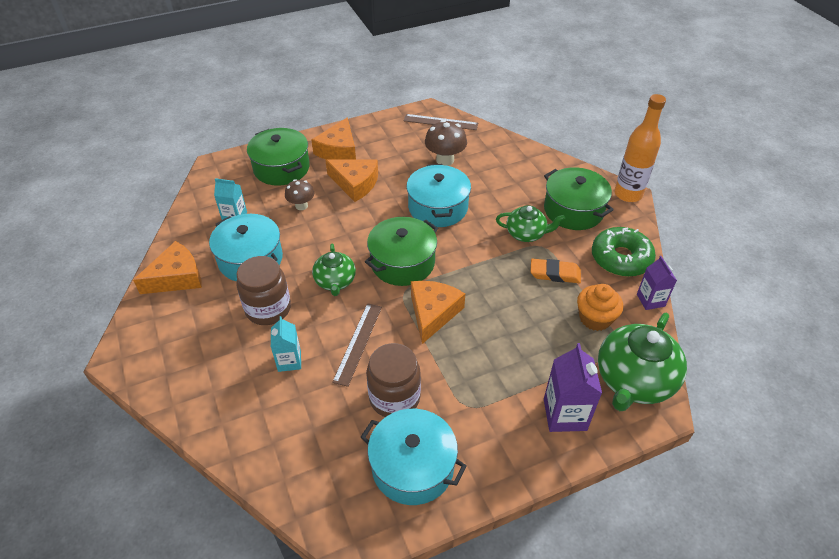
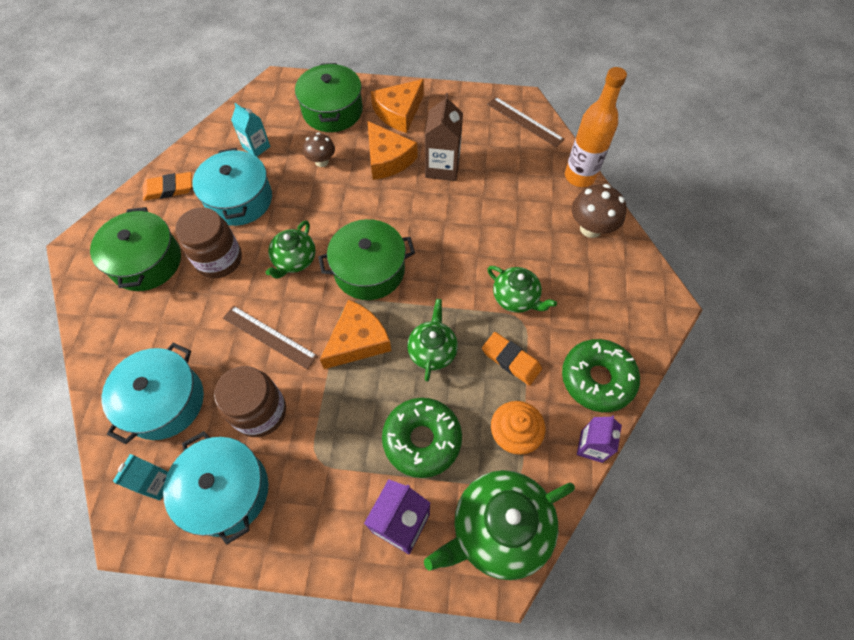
camera: 30 degrees right, 15 degrees up
orange cheese [133,241,202,294] -> orange eraser [143,172,192,201]
turquoise carton [271,316,301,372] -> turquoise carton moved to [113,454,168,501]
brown ruler [332,303,382,387] -> brown ruler turned 75 degrees clockwise [223,306,318,369]
turquoise pot [406,164,471,227] -> turquoise pot moved to [102,343,204,444]
brown mushroom [425,120,467,166] -> brown mushroom moved to [572,184,627,238]
green pot [544,167,614,230] -> green pot moved to [90,207,181,291]
orange bottle [614,94,666,202] -> orange bottle moved to [565,67,627,187]
none -> green donut [382,398,462,478]
none -> green teapot [407,299,458,382]
none -> brown carton [425,93,463,181]

